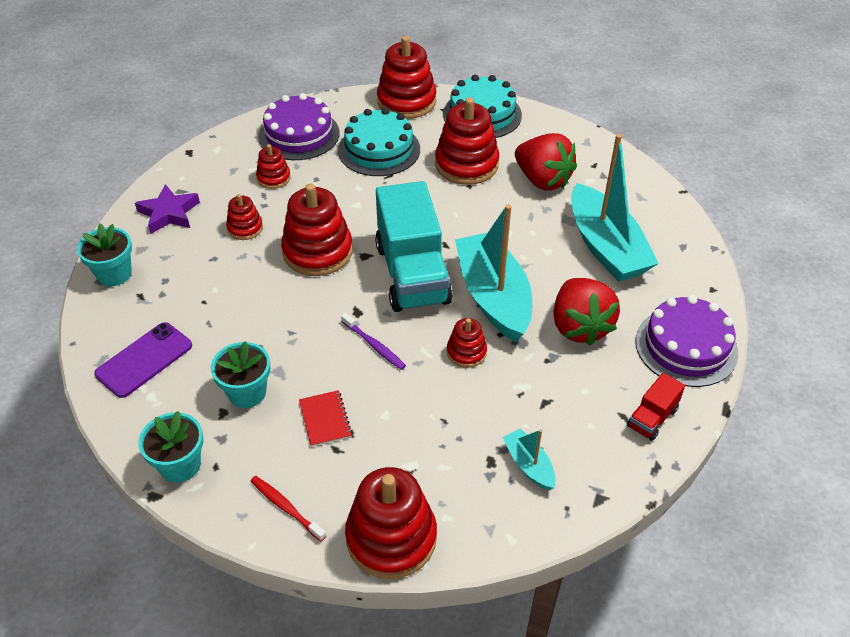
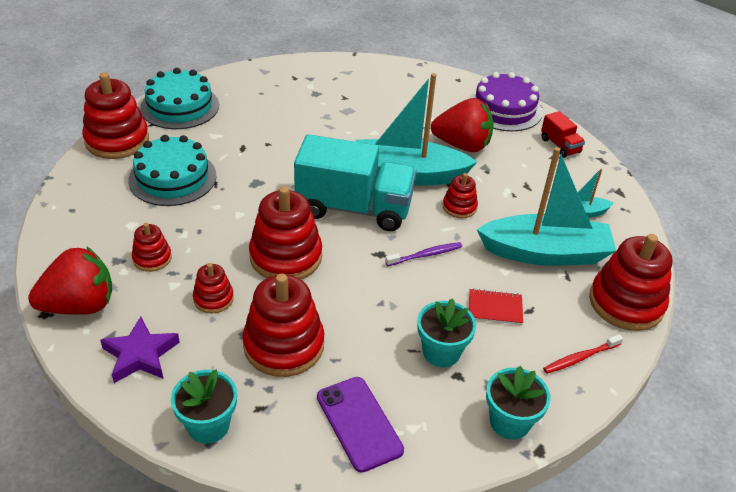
camera: 70 degrees left, 5 degrees down
purple cake [258,93,340,160] -> none
red stacking toy [435,97,499,185] -> red stacking toy moved to [242,274,324,377]
red strawberry [515,133,577,190] -> red strawberry moved to [28,246,112,315]
turquoise boat [571,134,659,282] -> turquoise boat moved to [477,147,616,266]

